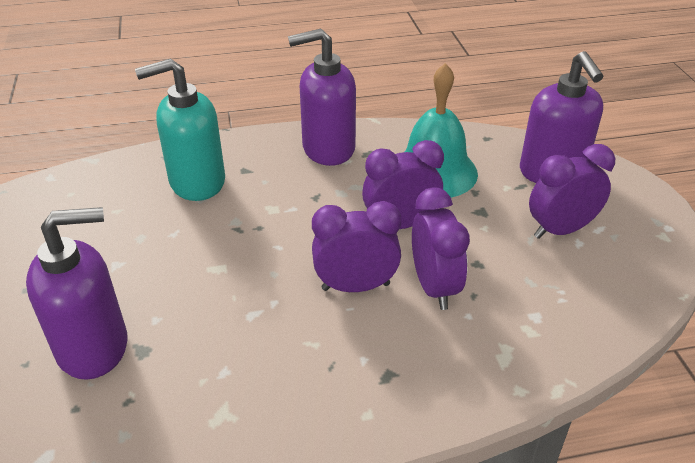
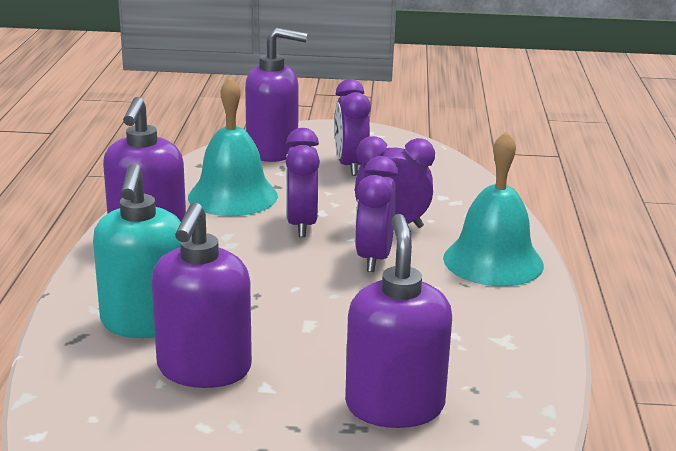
camera: 75 degrees left, 15 degrees down
none -> purple soap dispenser [151,202,252,388]
none -> turquoise bell [443,131,544,286]

